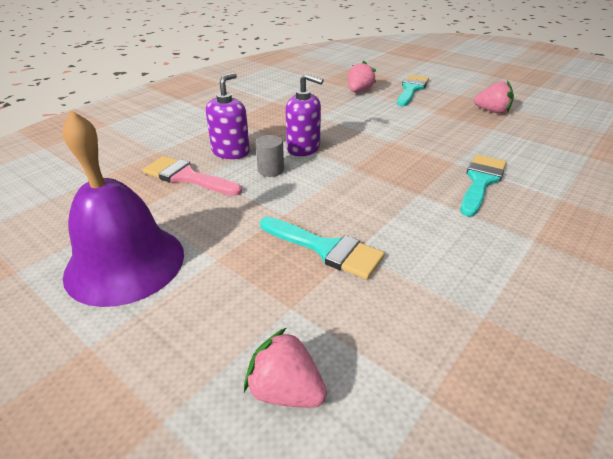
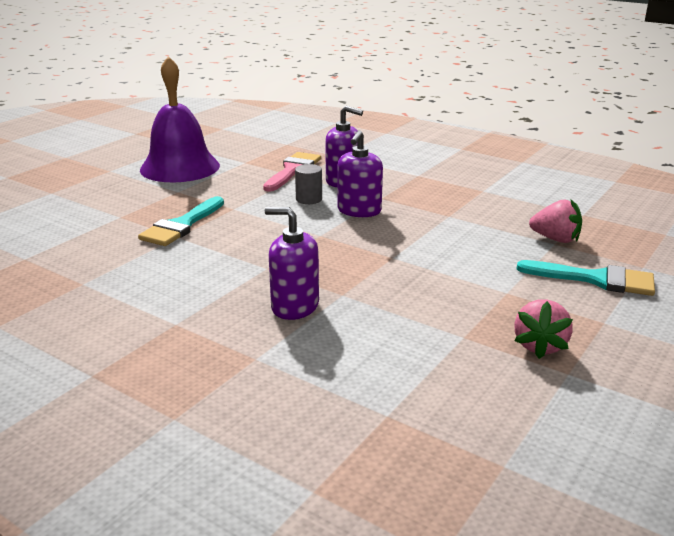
camera: 85 degrees right, 10 degrees down
pink strawberry [244,328,327,408] -> none
turquoise brush [460,155,506,217] -> purple soap dispenser [265,207,319,320]

